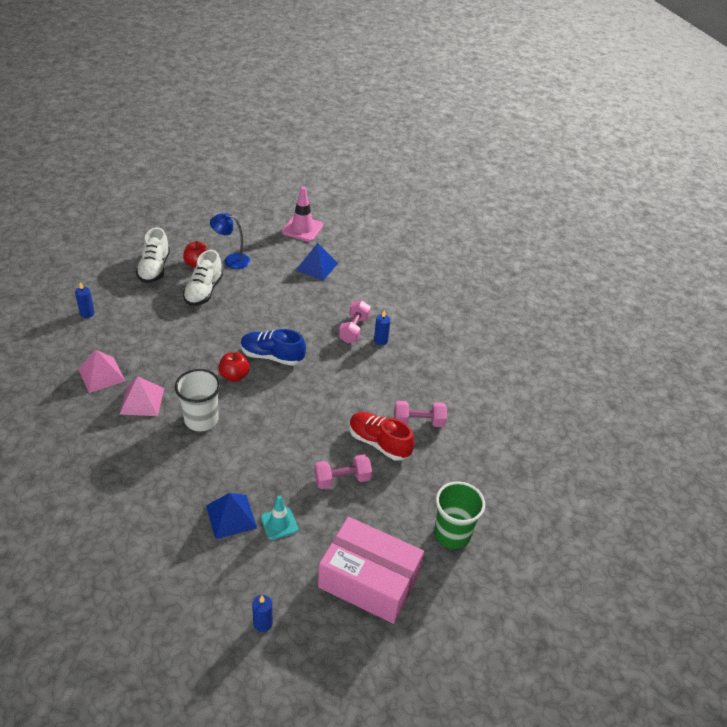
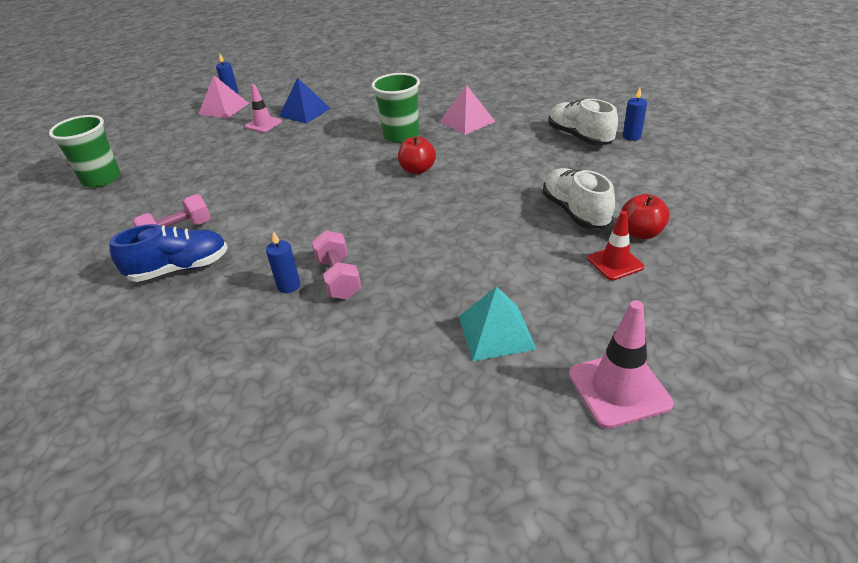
camera: 150 degrees right, 5 degrees down
pink pyramid [78,350,125,393] -> pink pyramid moved to [199,75,249,119]
white shoe [136,227,170,283] -> white shoe moved to [548,99,618,146]
white cup [175,369,221,431] -> green cup [371,73,420,143]
blue lamp [210,213,250,269] -> red traffic cone [588,211,644,280]
blue shoe [241,329,306,366] -> blue shoe moved to [109,224,228,282]
turquoise traffic cone [261,495,298,540] -> pink traffic cone [245,84,282,133]
blue pyramid [296,243,338,281] -> turquoise pyramid [459,286,537,361]
pink dumbbell [314,455,372,489] -> none
pink box [318,517,424,624] -> none
red shoe [349,412,415,461] -> none

